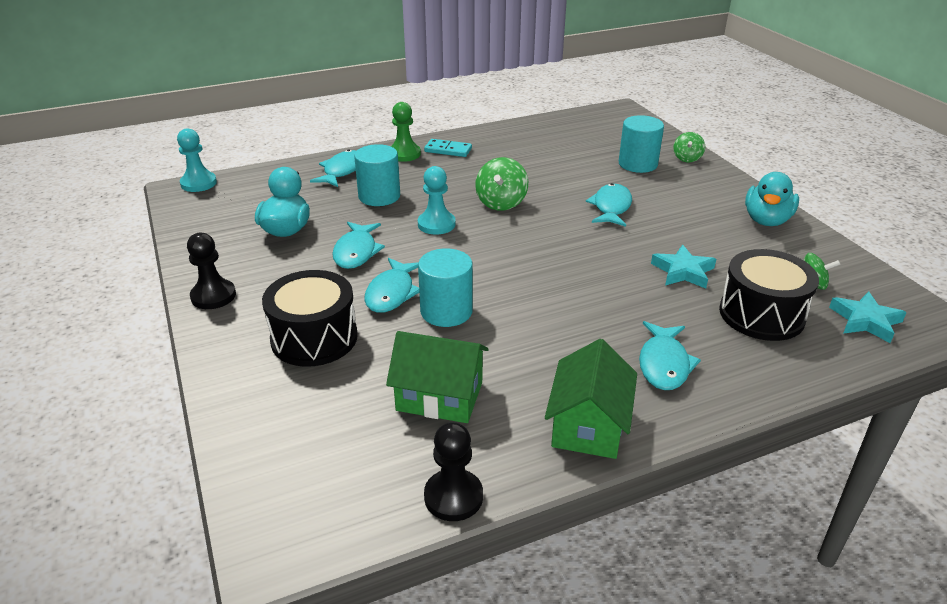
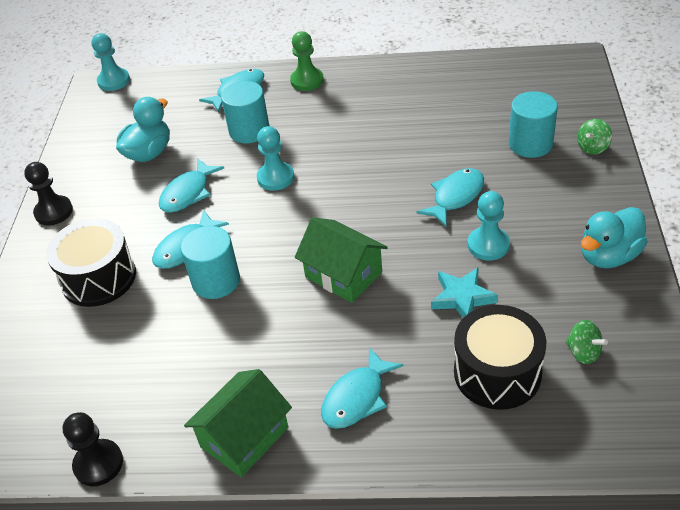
camera: 30 degrees right, 10 degrees up
green house [386,331,489,423] -> green house moved to [295,217,388,303]
turquoise domino [424,139,472,157] -> none
green spinning top [475,157,528,211] -> none
turquoise star [829,291,907,343] -> none
none -> turquoise pawn [468,191,510,260]

